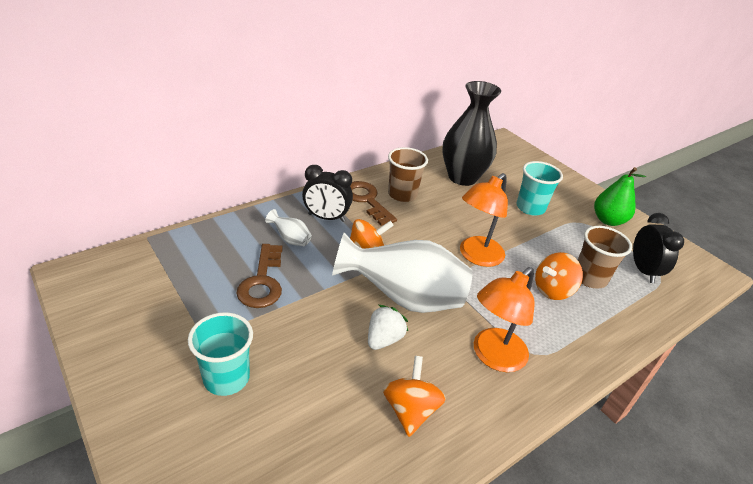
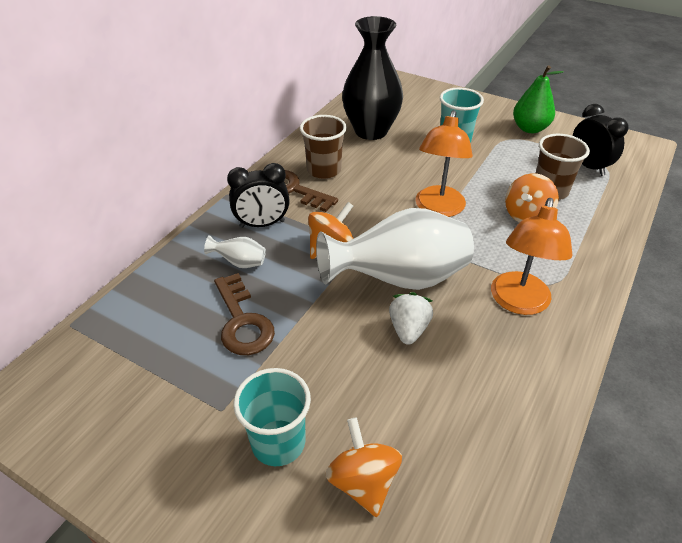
camera: 20 degrees left, 5 degrees up
orange spinning top [383,356,446,437] -> orange spinning top moved to [325,417,402,517]

